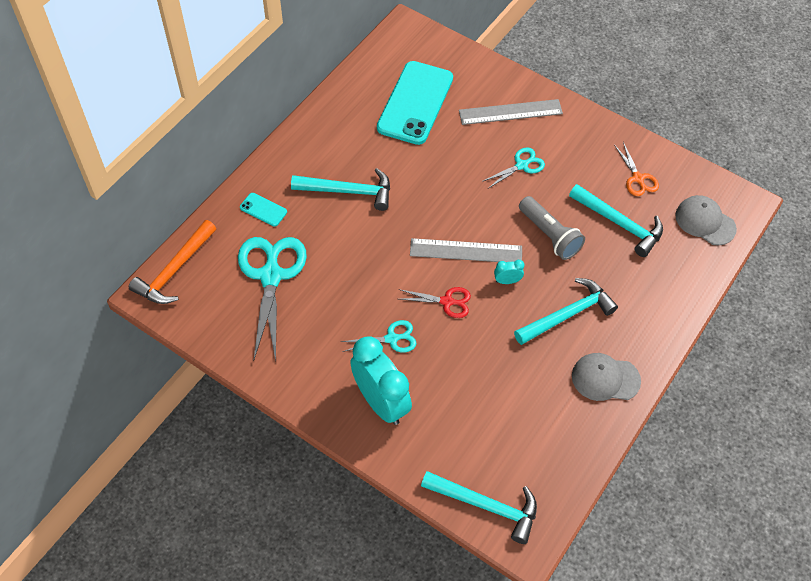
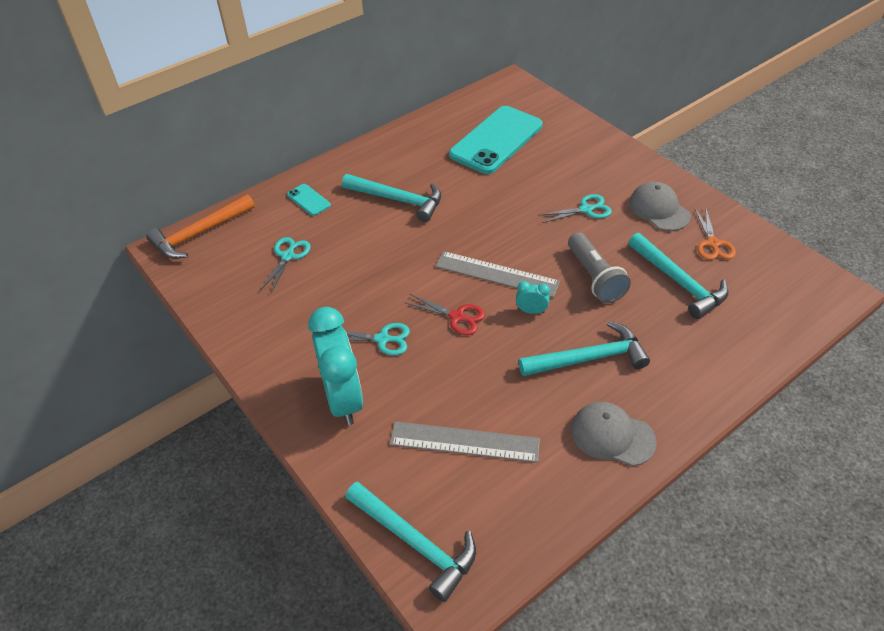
camera: 20 degrees right, 10 degrees down
turquoise scissors [238,237,307,361] -> turquoise scissors [260,237,311,293], size x0.51
grey ruler [459,99,563,125] -> grey ruler moved to [390,421,540,463]
grey cap [675,195,737,246] -> grey cap moved to [629,182,691,231]

